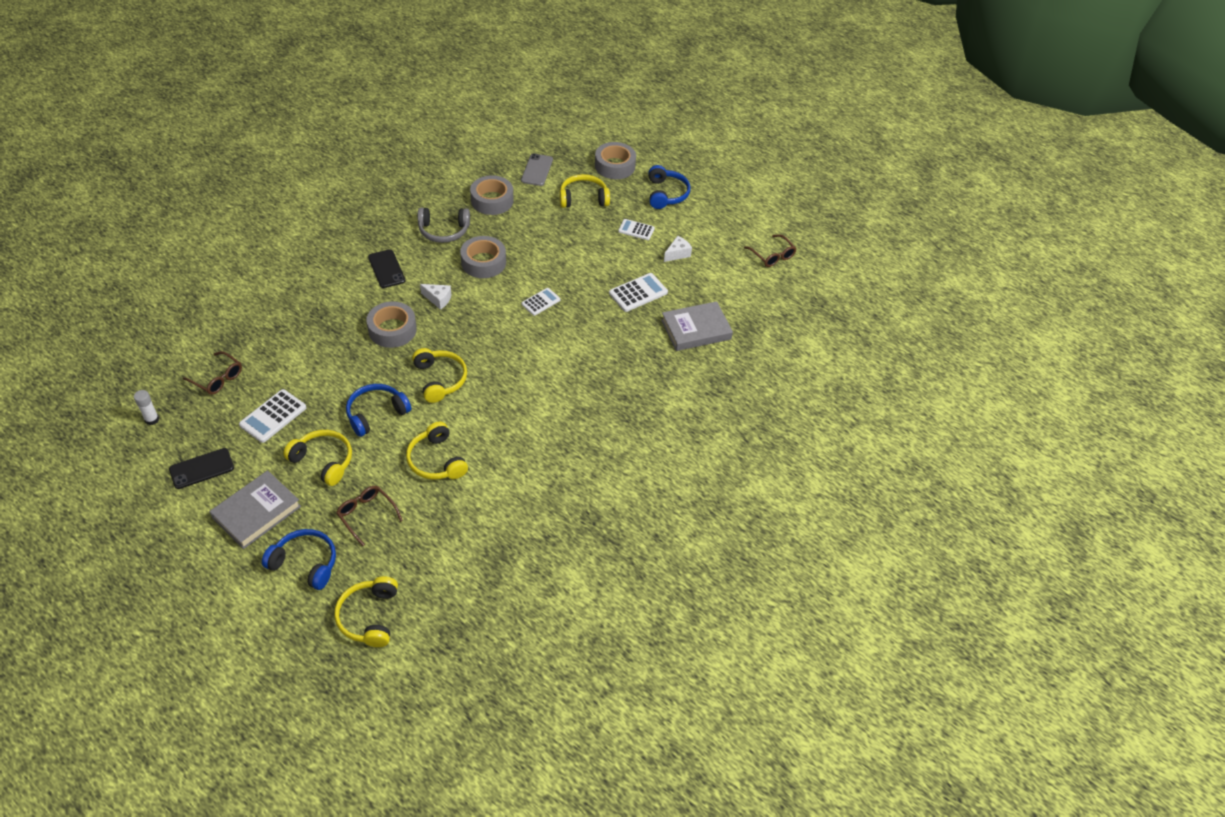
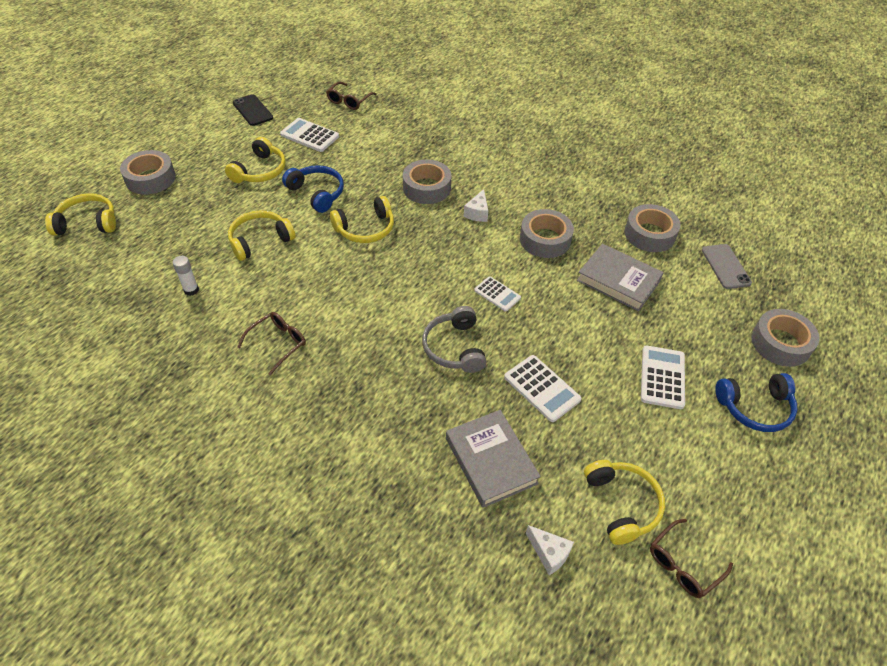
camera: 85 degrees right, 0 degrees up
white glue stick [134,390,159,425] -> white glue stick moved to [173,256,199,296]
grey book [209,470,301,549] -> grey book moved to [577,243,664,311]
blue headphones [262,529,336,590] -> grey tape [120,150,176,195]
brown glasses [336,486,403,546] -> brown glasses moved to [237,312,306,375]
black phone [368,249,405,288] -> none
grey headphones [418,207,470,243] -> grey headphones moved to [422,306,486,373]
grey phone [521,153,553,186] -> grey phone turned 75 degrees clockwise [702,244,752,289]
yellow headphones [560,174,610,208] -> yellow headphones moved to [584,460,665,545]
white calculator [618,219,655,240] -> white calculator [641,345,685,409], size x1.51
white cheese [664,236,692,262] -> white cheese moved to [526,525,574,575]

